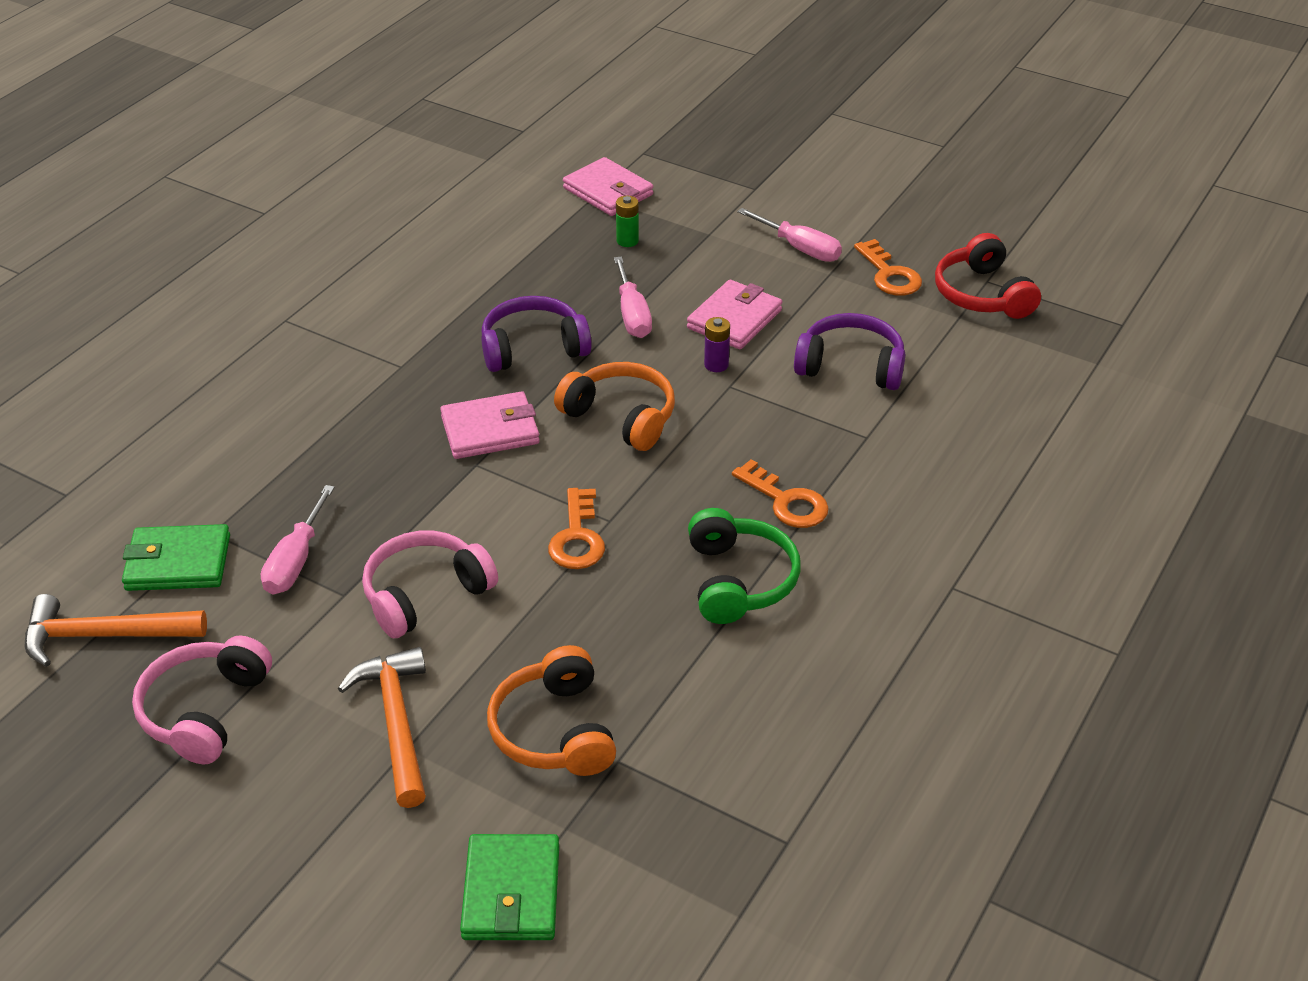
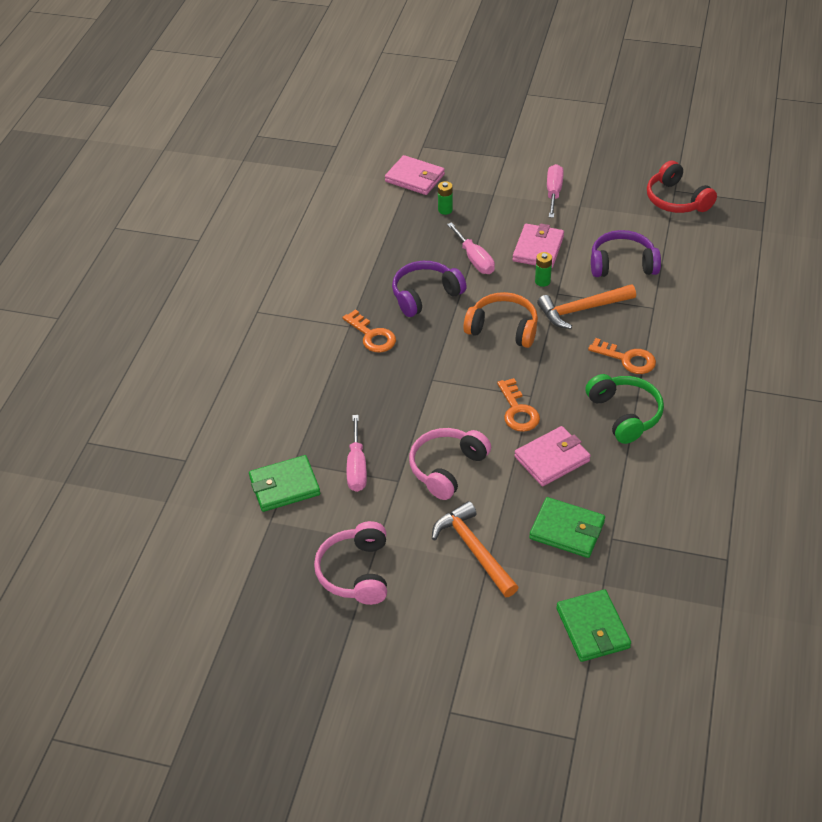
camera: 15 degrees left, 5 degrees up
orange hammer [25,594,207,667] -> orange hammer moved to [537,284,636,329]
pink wallet [440,391,540,459] -> pink wallet moved to [514,426,591,486]
orange headphones [487,645,616,776] -> green wallet [529,497,605,558]
purple battery [704,317,730,372] -> green battery [535,252,552,287]
pink screwdriver [737,208,842,262] -> pink screwdriver turned 105 degrees counterclockwise [547,164,564,218]
orange key [854,239,922,296] -> orange key moved to [342,309,396,353]

